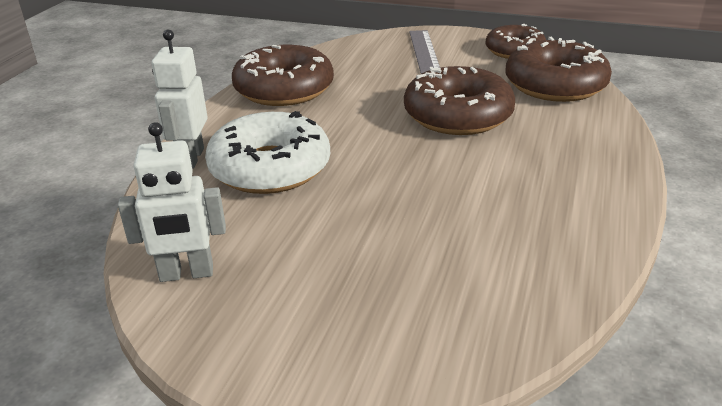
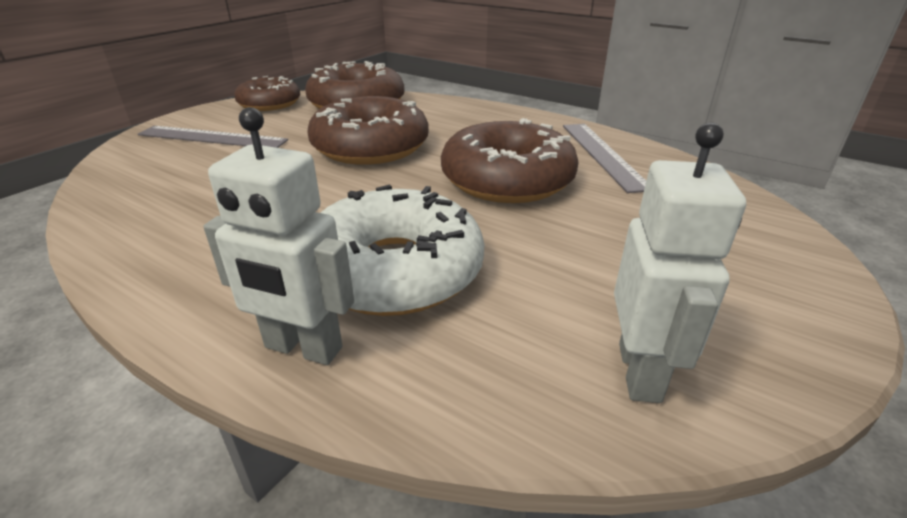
camera: 75 degrees left, 0 degrees up
brown donut [232,45,334,106] -> brown donut moved to [441,118,579,203]
none -> grey ruler [563,124,646,193]

